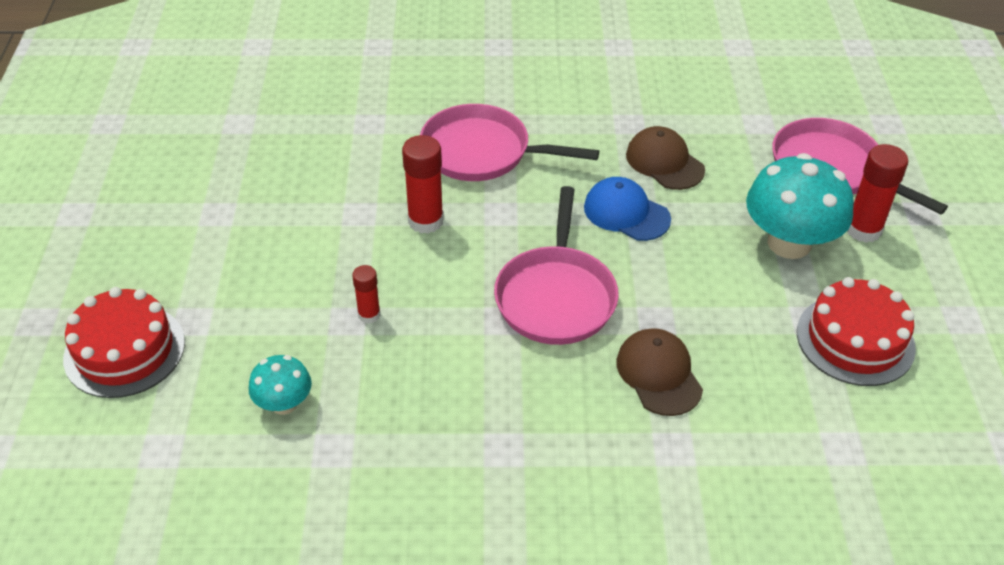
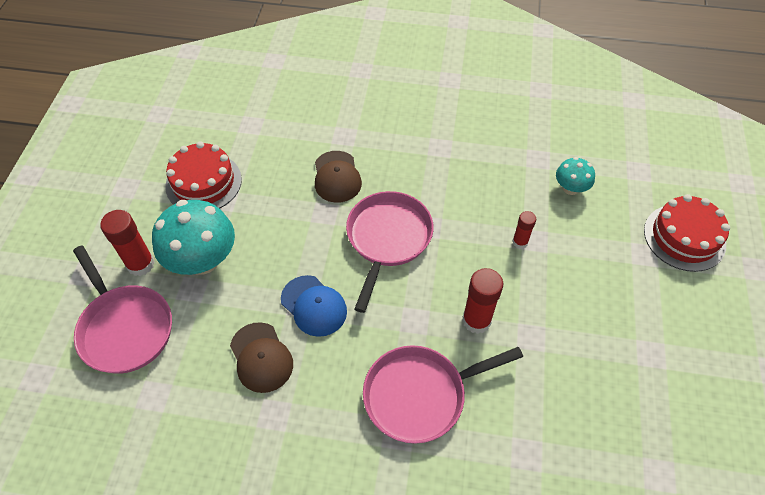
camera: 170 degrees left, 10 degrees up
pink pan [420,104,599,181] -> pink pan turned 135 degrees clockwise [363,345,523,444]

